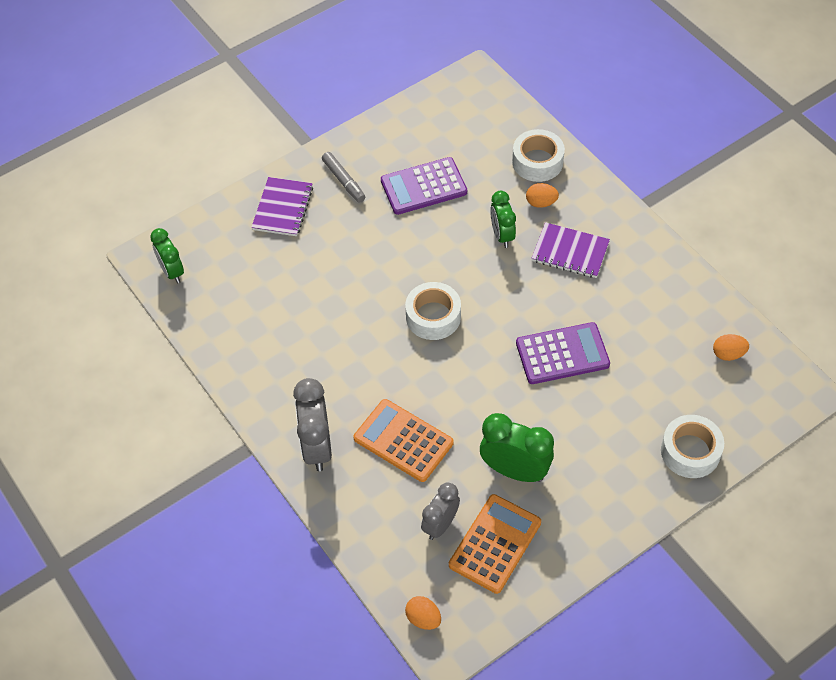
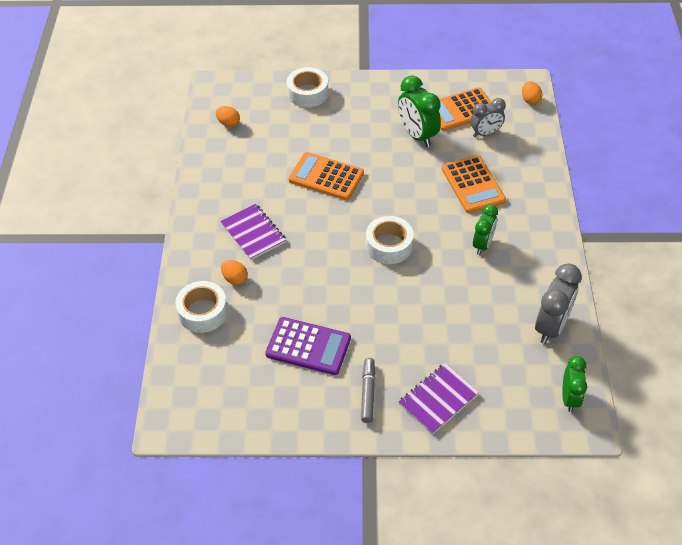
camera: 145 degrees left, 5 degrees down
grey clock [293,378,332,471] -> grey clock moved to [535,264,582,344]
green clock [490,191,516,248] -> green clock moved to [473,204,498,255]
purple calculator [516,322,610,384] -> orange calculator [289,152,364,200]

